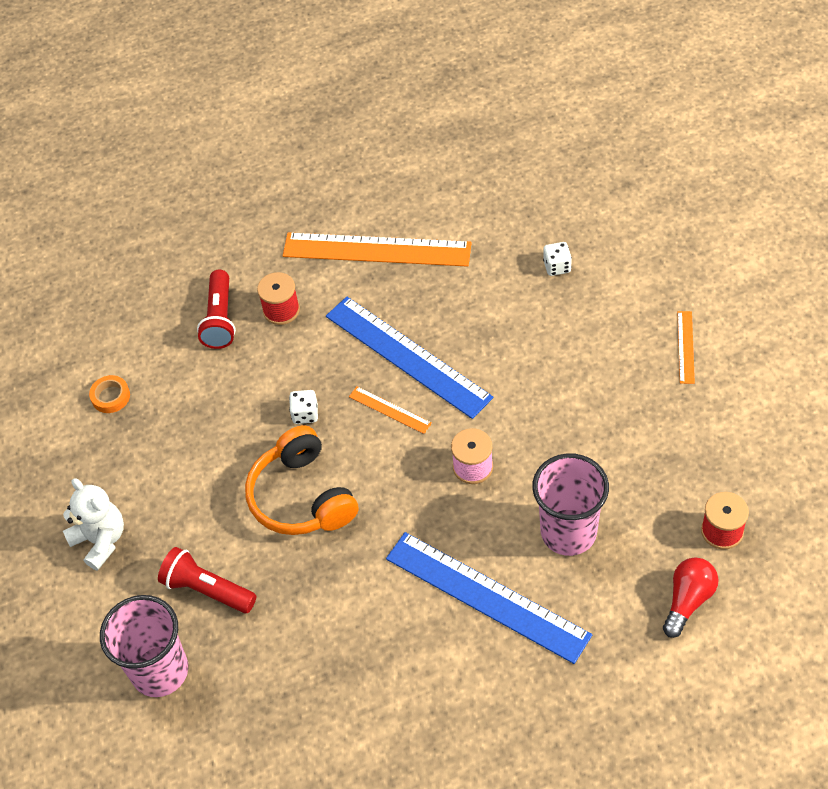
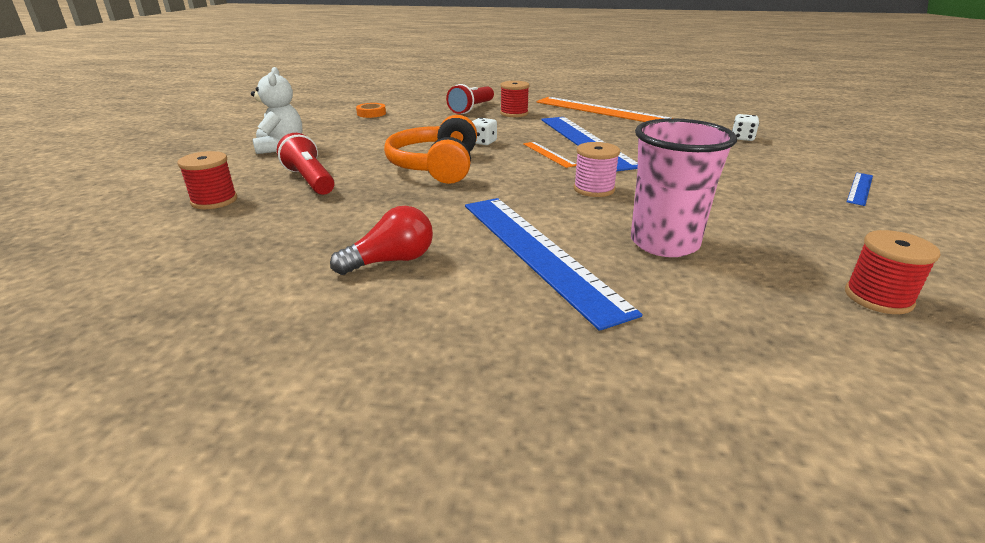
camera: 25 degrees right, 25 degrees down
pink cup [100,595,188,697] -> red spool [177,151,237,209]
red light bulb [663,557,719,638] -> red light bulb moved to [330,206,433,275]
orange ruler [677,311,695,384] -> blue ruler [847,173,873,206]

